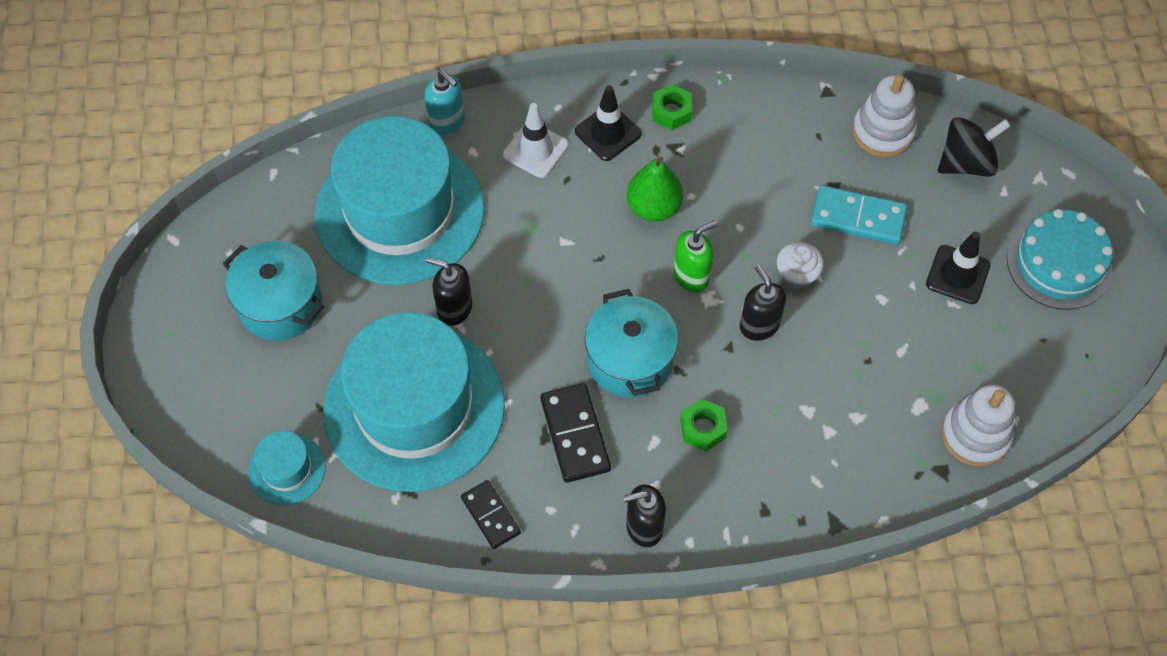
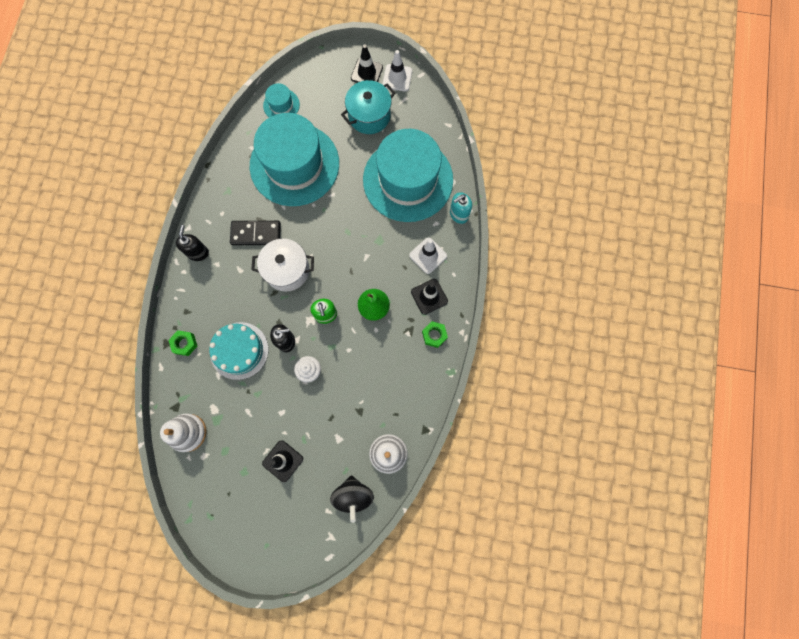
camera: 105 degrees right, 15 degrees up
black soap dispenser [426,257,472,326] -> none
black domino [461,480,521,549] -> none
turquoise pot [585,289,678,398] -> white pot [252,239,314,292]
green nut [680,399,728,451] -> green nut moved to [168,330,197,356]
turquoise domino [811,185,908,245] -> none
turquoise cake [1007,209,1113,310] -> turquoise cake moved to [209,322,268,380]
none -> black traffic cone [351,44,383,83]
none -> white traffic cone [382,50,412,92]

